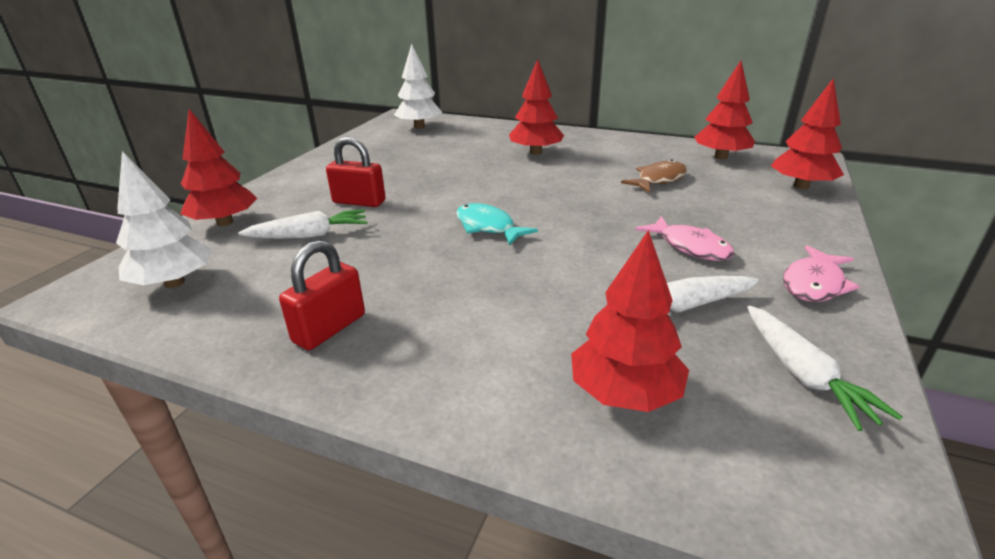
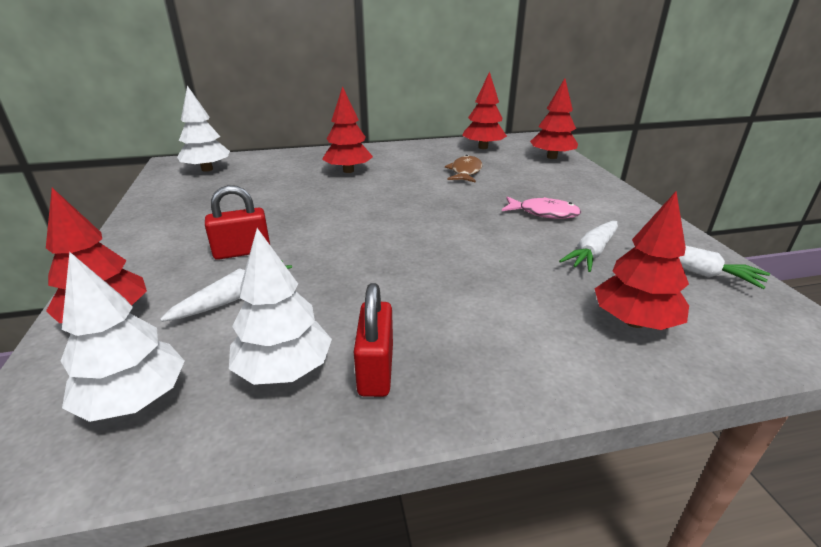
camera: 35 degrees left, 0 degrees up
turquoise fish [456,203,538,246] -> none
pink fish [783,245,860,302] -> none
none -> white tree [229,228,332,385]

